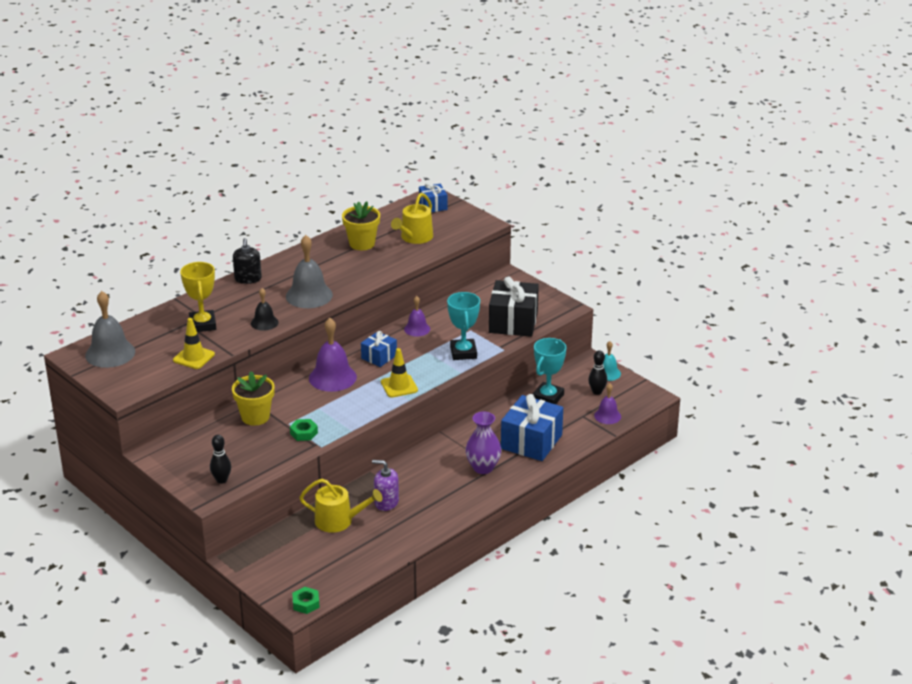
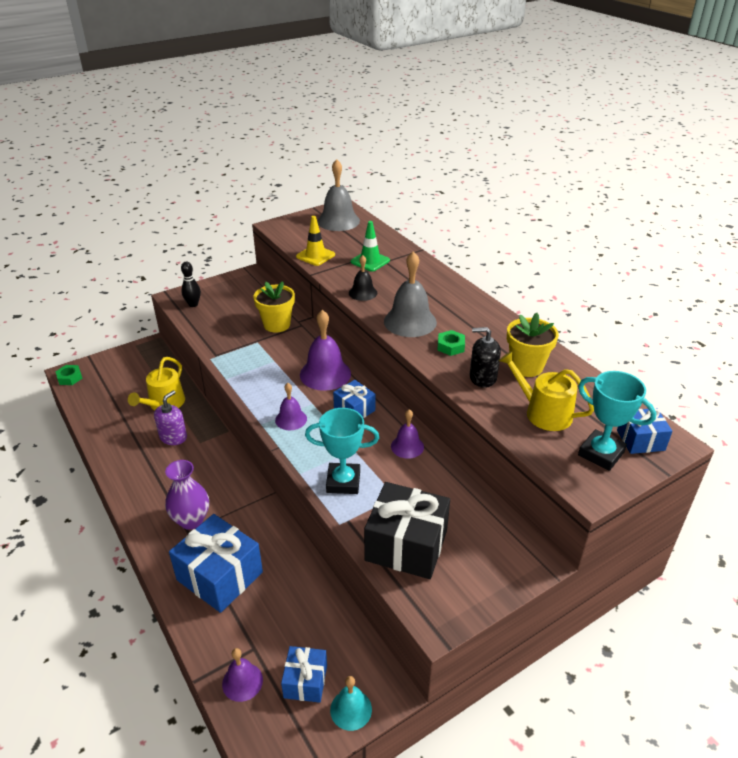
camera: 100 degrees right, 5 degrees up
yellow trophy [180,262,216,332] -> green traffic cone [351,221,390,272]
black soap dispenser [233,238,262,284] -> black soap dispenser moved to [470,327,501,388]
green nut [290,419,318,441] -> green nut moved to [438,330,465,356]
yellow traffic cone [381,348,418,398] -> purple bell [275,383,307,430]
turquoise trophy [533,338,567,404] -> turquoise trophy moved to [578,371,656,471]
black bowling pin [588,350,607,395] -> blue gift [281,646,327,703]

